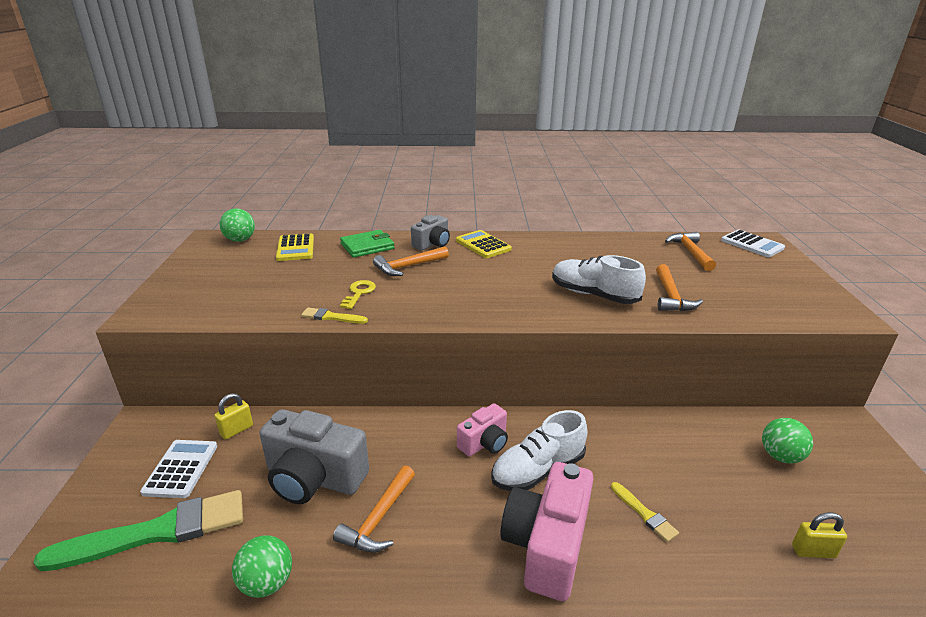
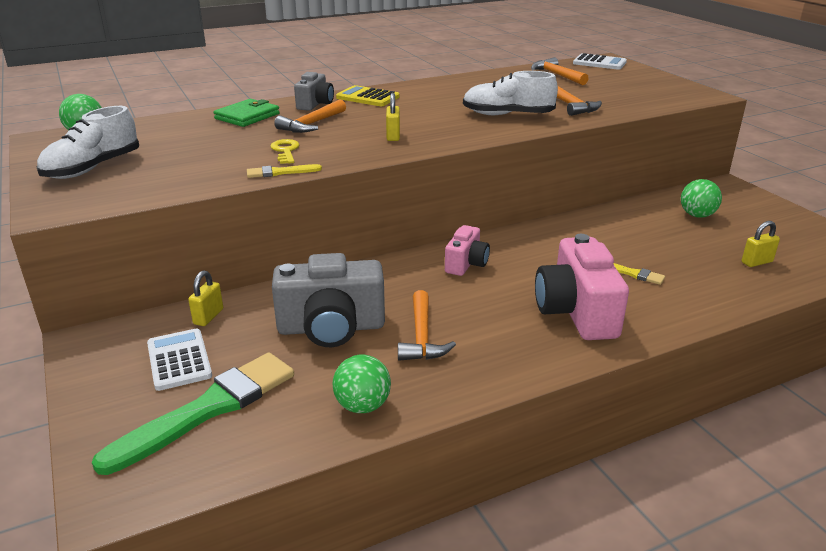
camera: 25 degrees left, 0 degrees up
yellow calculator [276,233,314,261] -> none
white shoe [491,410,588,491] -> white shoe moved to [37,106,139,179]
none -> yellow padlock [386,93,400,141]

